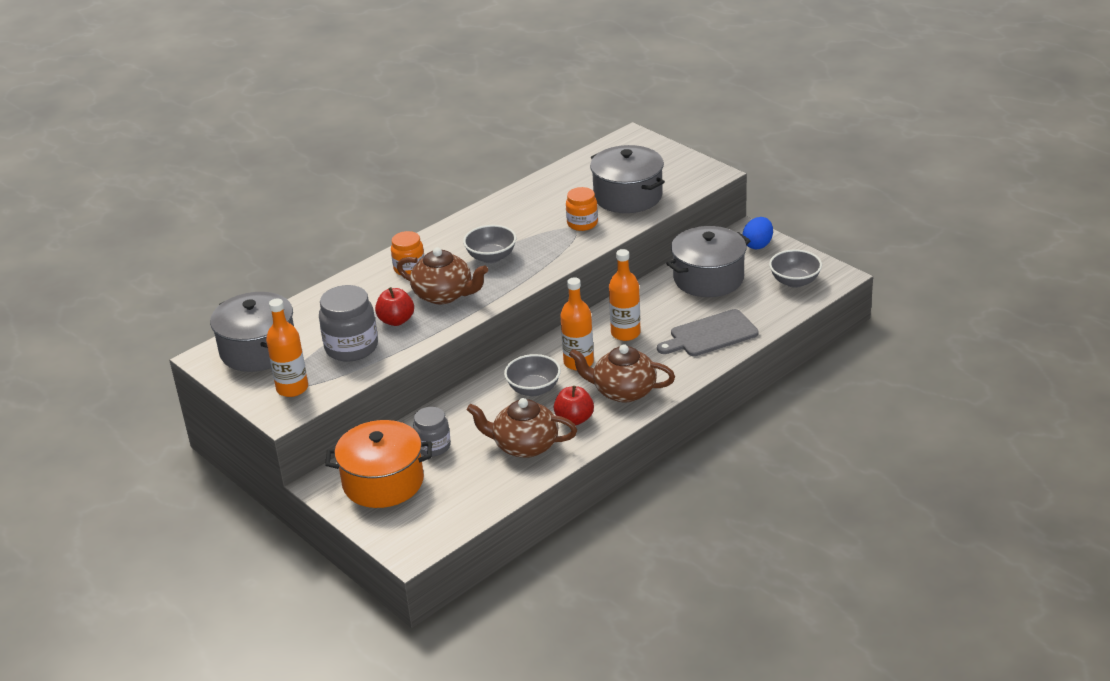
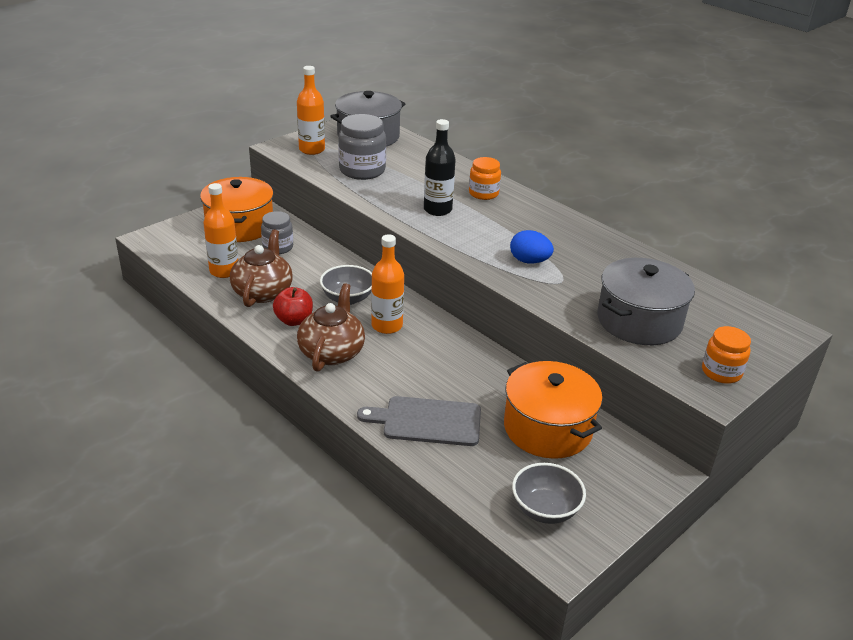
camera: 85 degrees right, 0 degrees up
red apple [375,287,414,326] -> none
brown teapot [397,247,488,304] -> black bottle [424,119,456,216]
grey bowl [463,225,516,263] -> none
orange jar [566,187,598,231] -> orange jar moved to [702,326,751,384]
orange bottle [609,249,641,341] -> orange bottle moved to [204,183,238,278]
grey cutting board [657,309,759,356] -> grey cutting board turned 60 degrees counterclockwise [357,396,481,446]
grey pot [666,226,750,297] -> orange pot [504,361,603,459]
blue egg [743,217,773,250] -> blue egg moved to [510,230,554,264]

